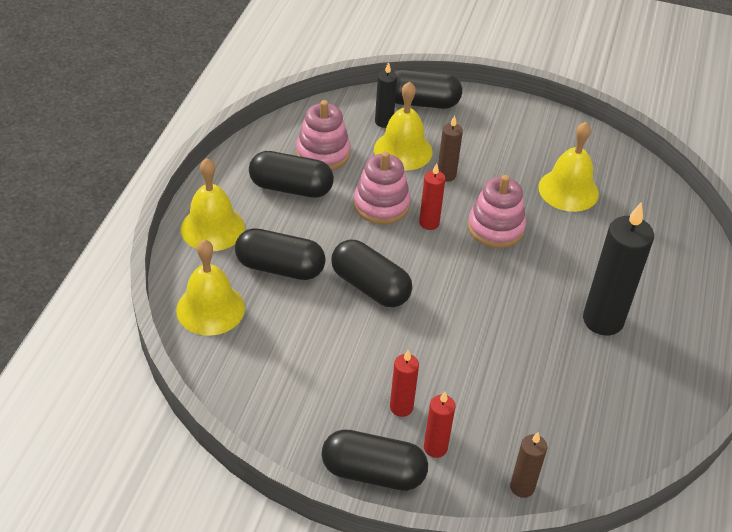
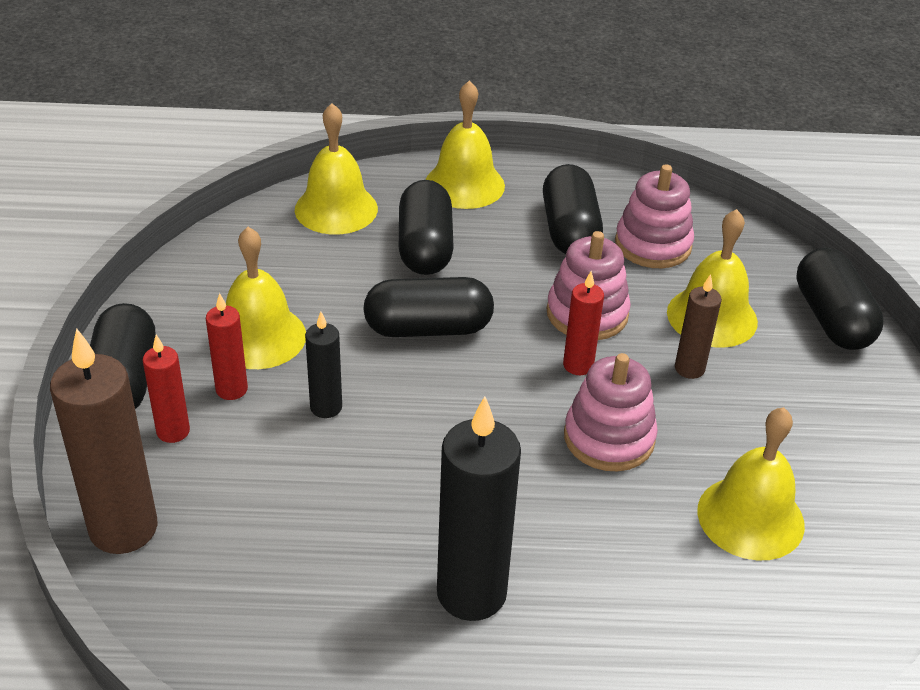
camera: 75 degrees right, 5 degrees down
black capsule [331,239,412,307] -> black capsule turned 60 degrees clockwise [363,277,494,337]
black candle [375,62,397,128] -> black candle moved to [305,312,342,418]
brown candle [510,432,547,498] -> brown candle [50,328,158,554], size x1.90
none -> yellow bell [226,227,306,369]

